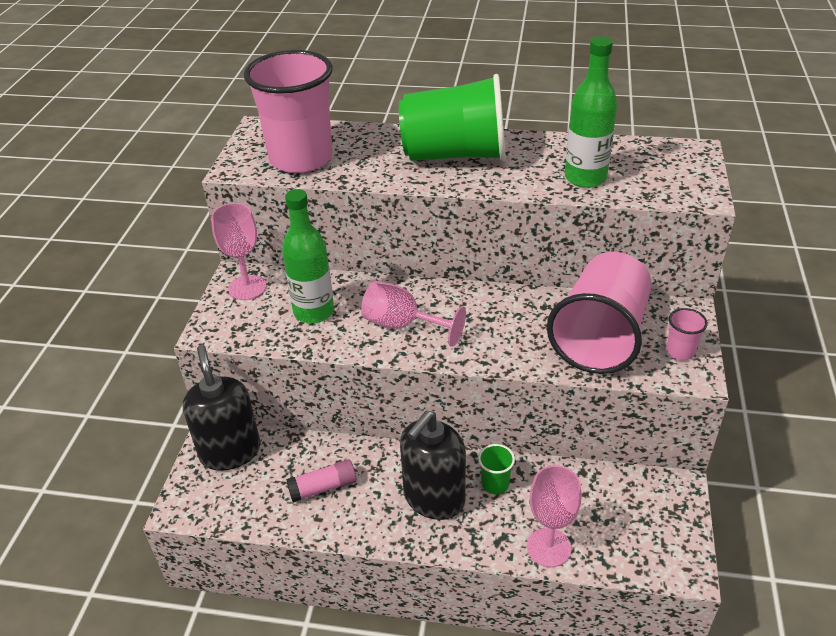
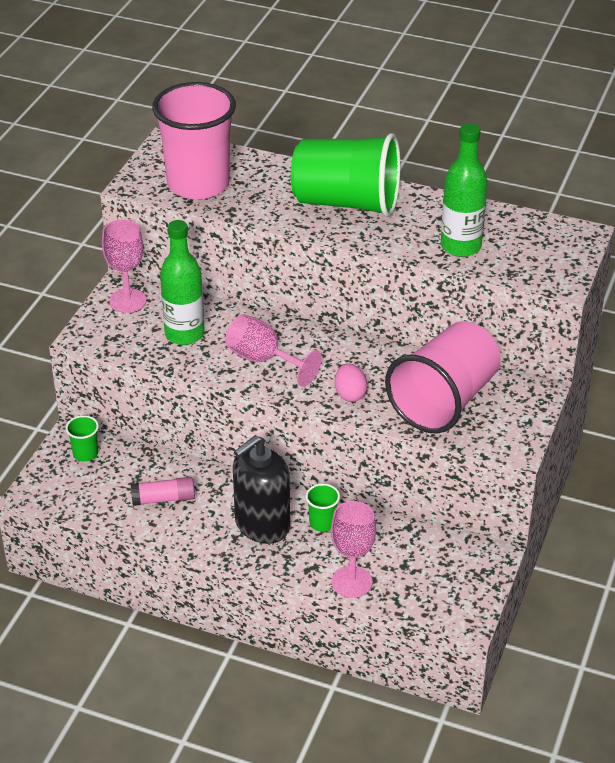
camera: 10 degrees right, 0 degrees up
black soap dispenser [183,345,260,471] -> green cup [66,415,99,462]
pink cup [666,308,708,360] -> none
none -> pink egg [335,363,367,402]

